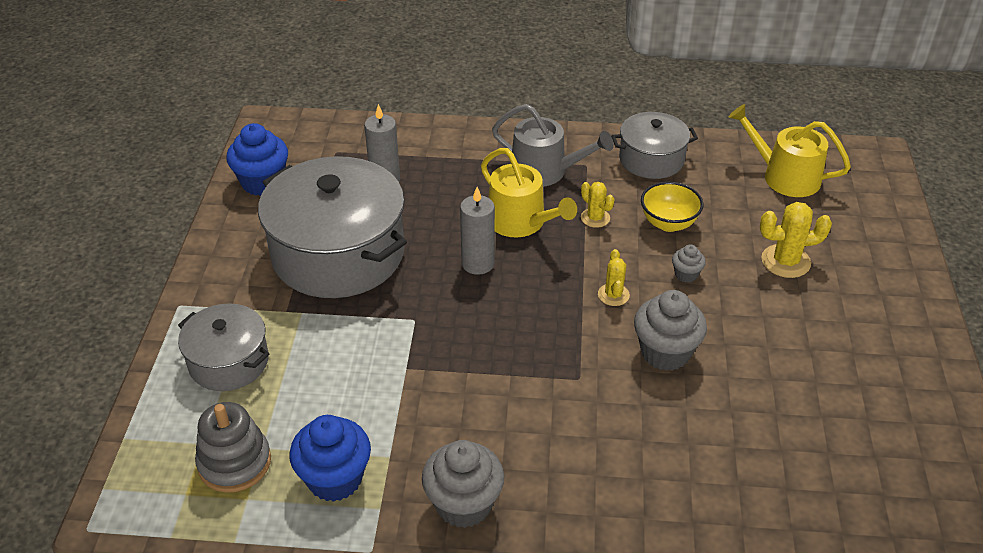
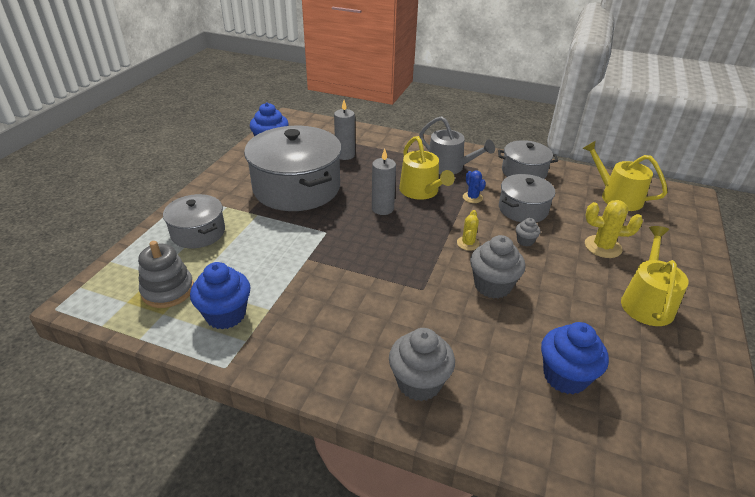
camera: 15 degrees right, 5 degrees down
grey cupcake [422,440,504,528] -> grey cupcake moved to [389,328,455,401]
yellow cactus [581,182,615,228] -> blue cactus [463,170,486,203]
yellow bowl [641,182,704,232] -> grey pot [499,174,555,222]
none -> blue cupcake [541,322,609,394]
none -> yellow watering can [621,226,689,326]

